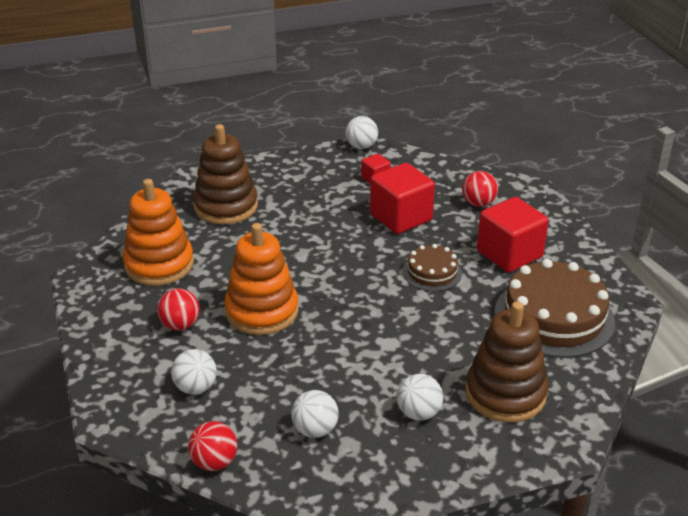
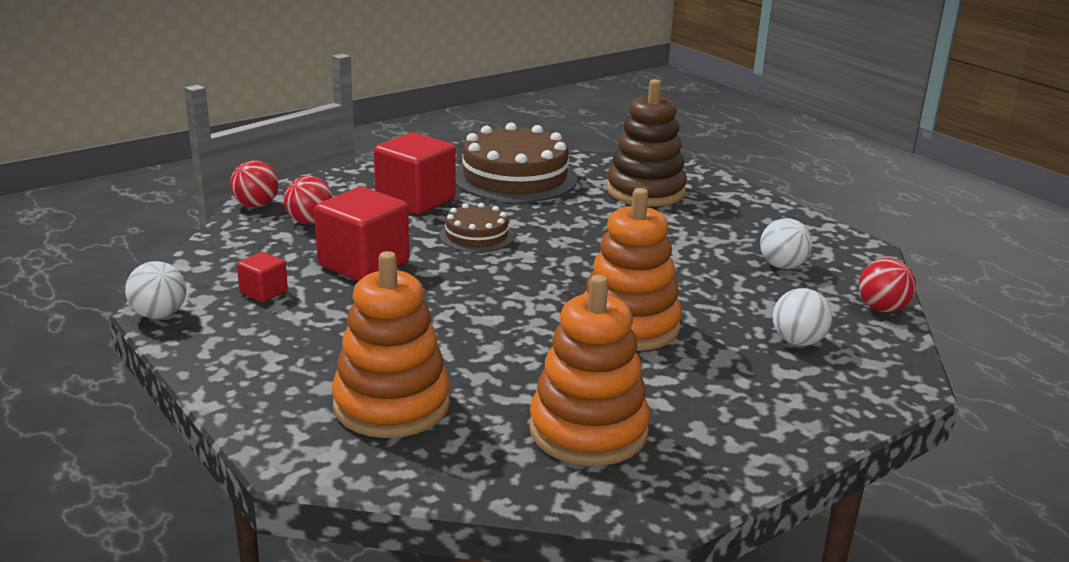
camera: 110 degrees left, 10 degrees down
red ball [157,288,200,331] -> red ball moved to [230,160,279,208]
brown stacking toy [193,124,258,225] -> orange stacking toy [332,251,450,438]
white ball [397,374,443,421] -> none

